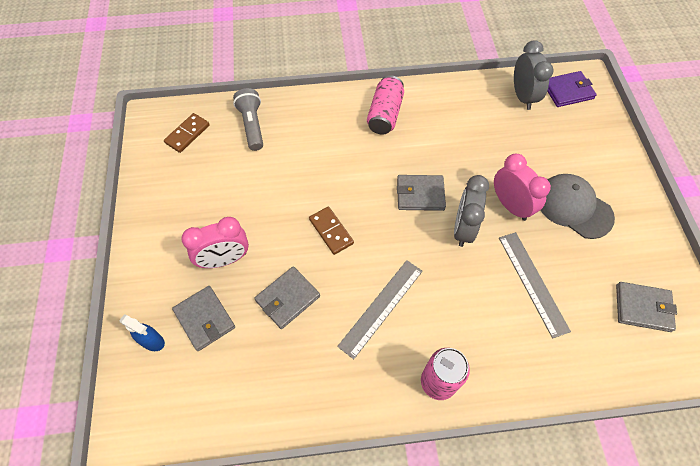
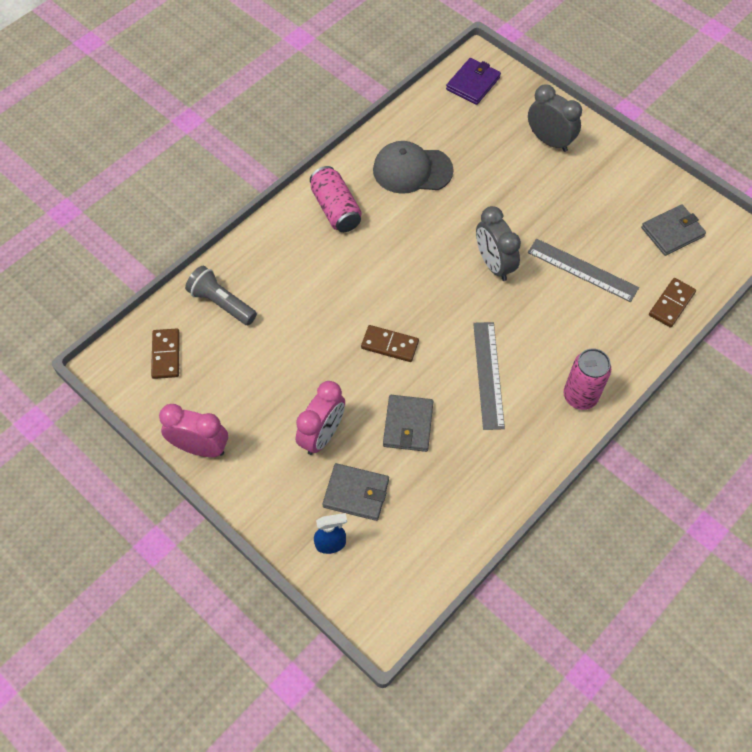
camera: 40 degrees left, 0 degrees up
grey wallet [397,175,446,211] -> none
pink clock [494,154,551,221] -> pink clock moved to [159,404,228,457]
grey clock [514,40,554,110] -> grey clock moved to [528,85,582,152]
grey cap [540,174,615,239] -> grey cap moved to [373,141,454,194]
none -> brown domino [649,278,696,328]

